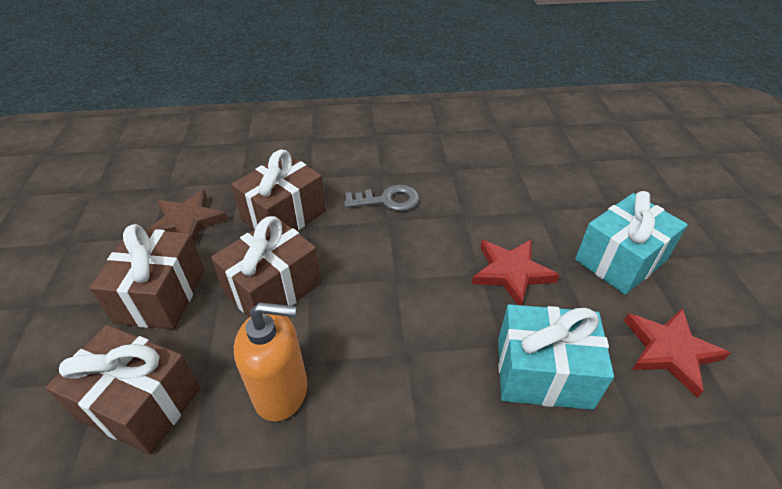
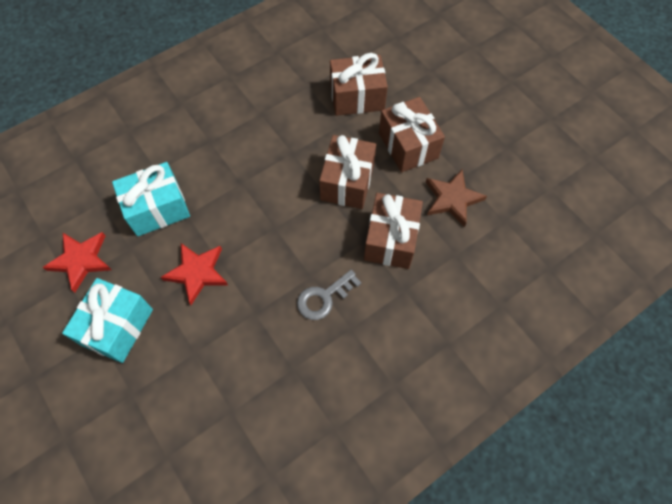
camera: 150 degrees right, 20 degrees up
orange soap dispenser [234,302,307,421] -> none

